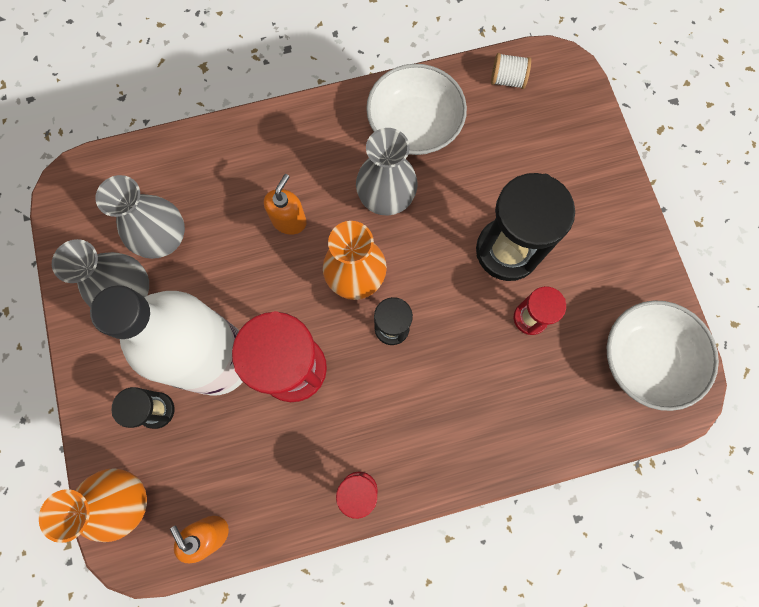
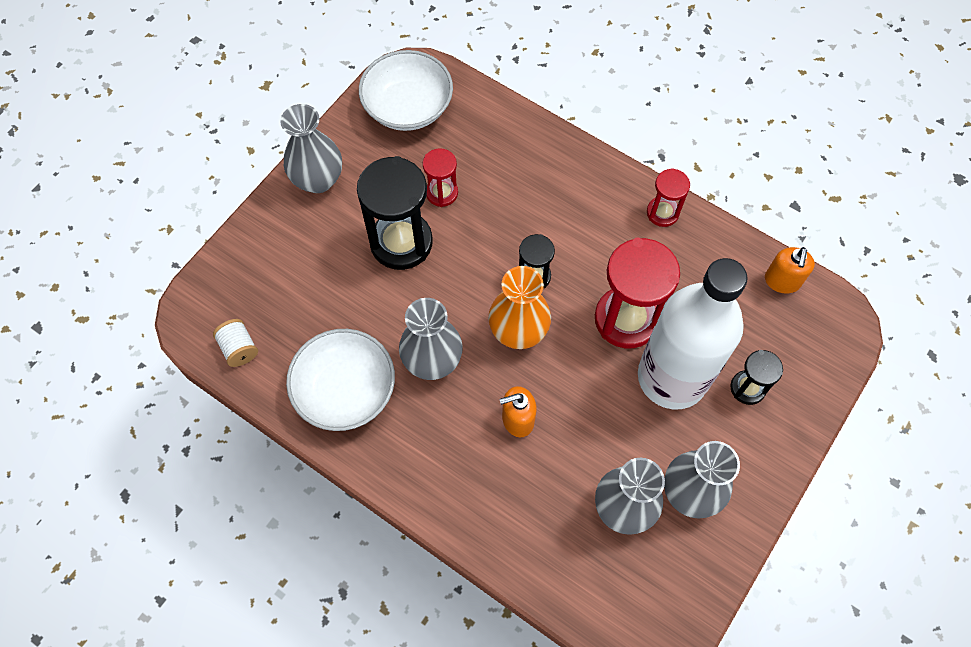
camera: 130 degrees left, 10 degrees down
orange vase [39,468,147,543] -> none
none -> grey vase [280,104,342,193]

